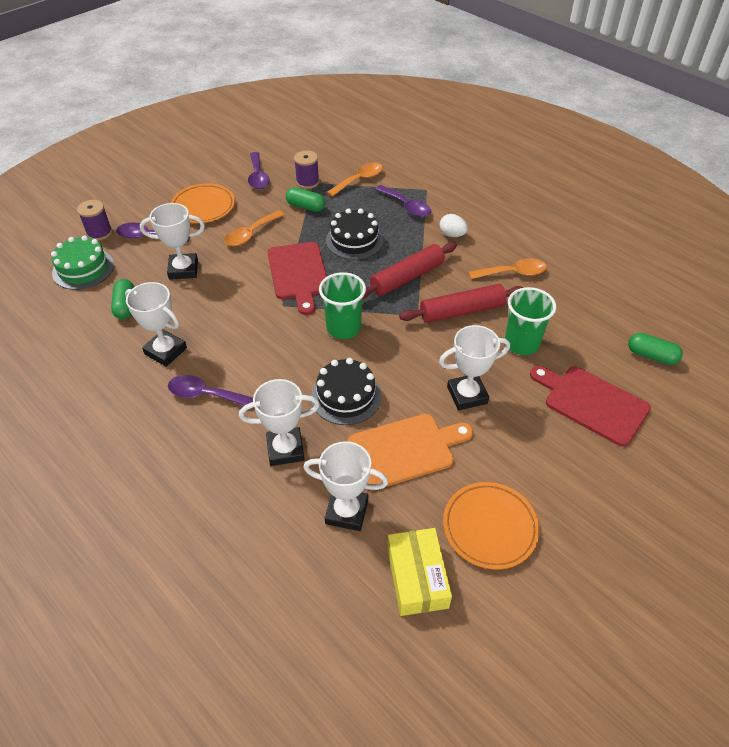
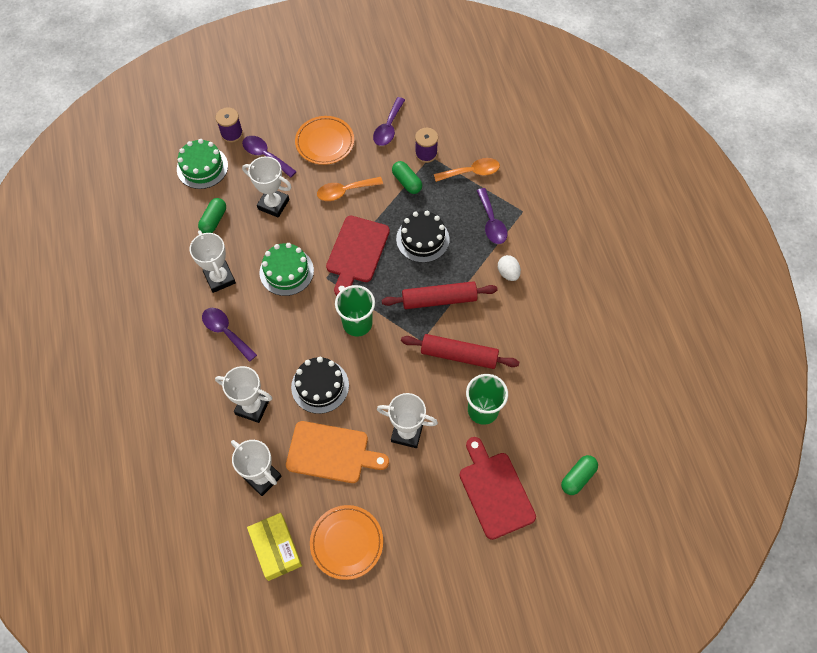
camera: 30 degrees right, 15 degrees up
yellow box [387,528,452,616] -> yellow box turned 45 degrees counterclockwise [247,513,302,581]
orange spoon [469,258,547,279] -> none
green capsule [628,333,683,365] -> green capsule turned 75 degrees clockwise [561,455,598,495]
none -> green cake [259,243,314,296]

